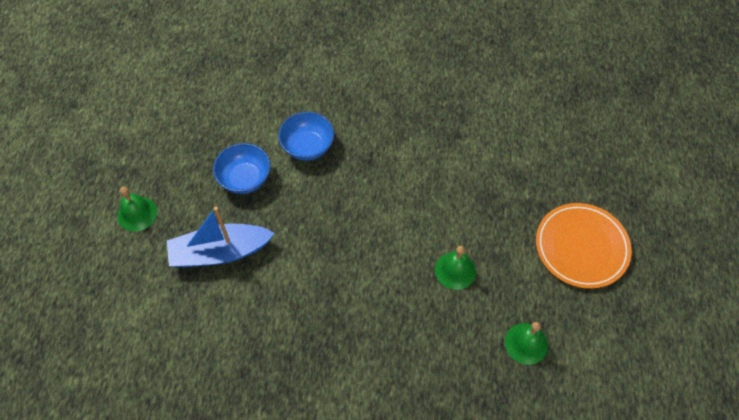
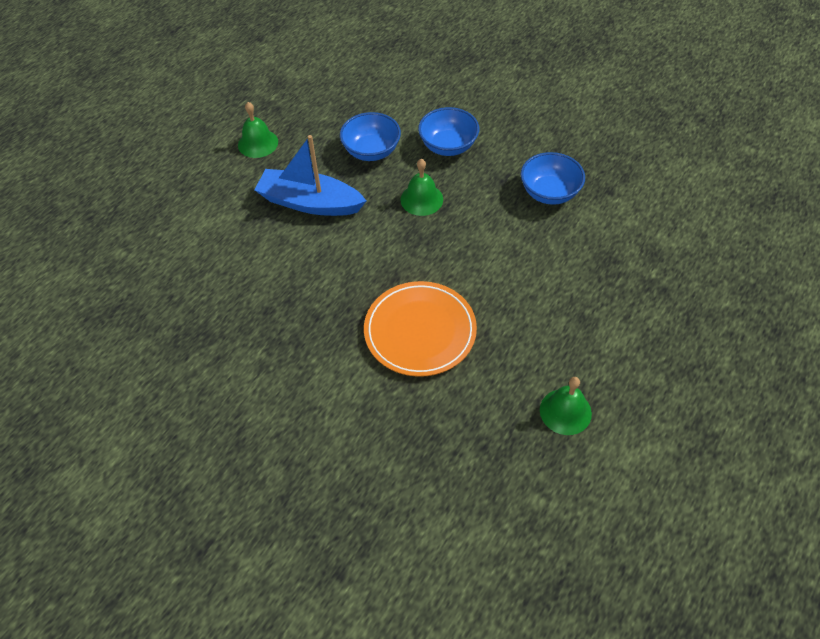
camera: 30 degrees right, 5 degrees down
green bell [435,246,476,290] -> green bell moved to [401,159,443,216]
orange plate [536,203,632,289] -> orange plate moved to [364,281,477,377]
none -> blue bowl [521,152,585,205]

